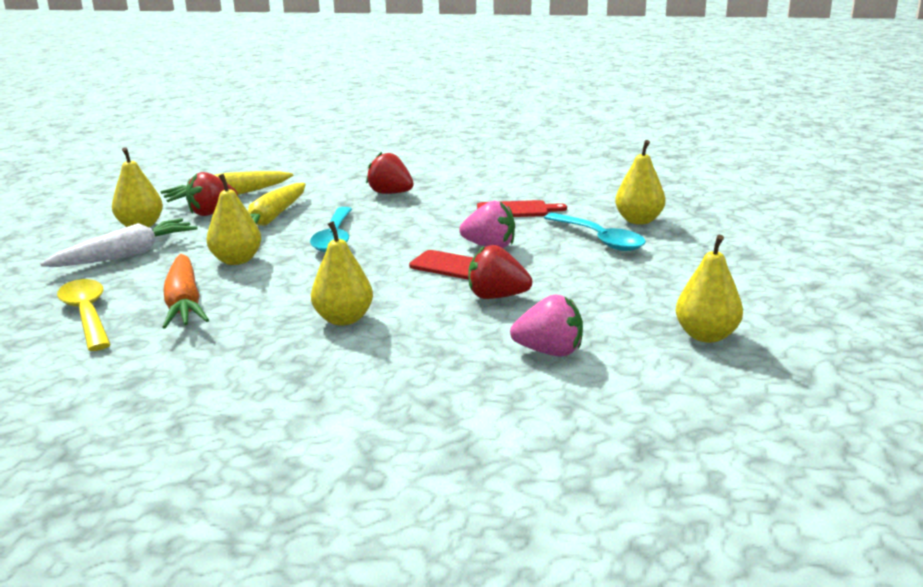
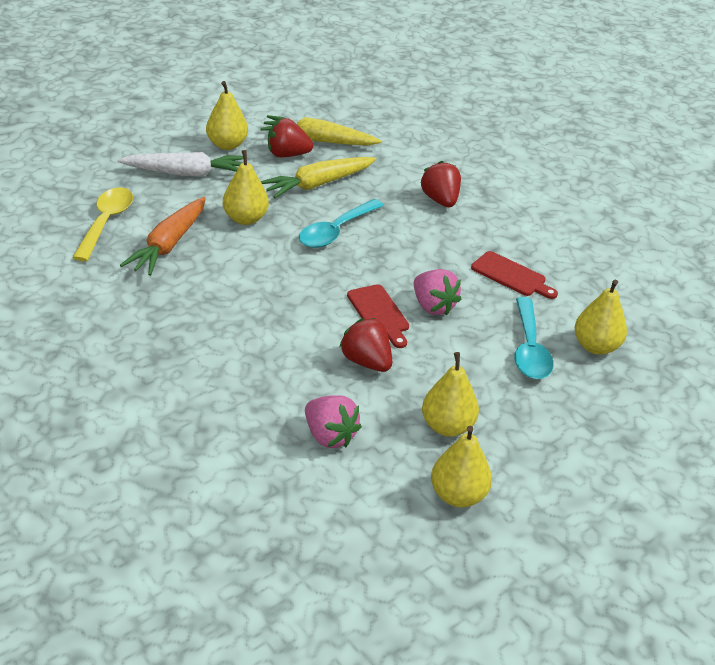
camera: 35 degrees right, 15 degrees up
yellow pear [311,221,373,326] -> yellow pear moved to [422,352,479,437]

